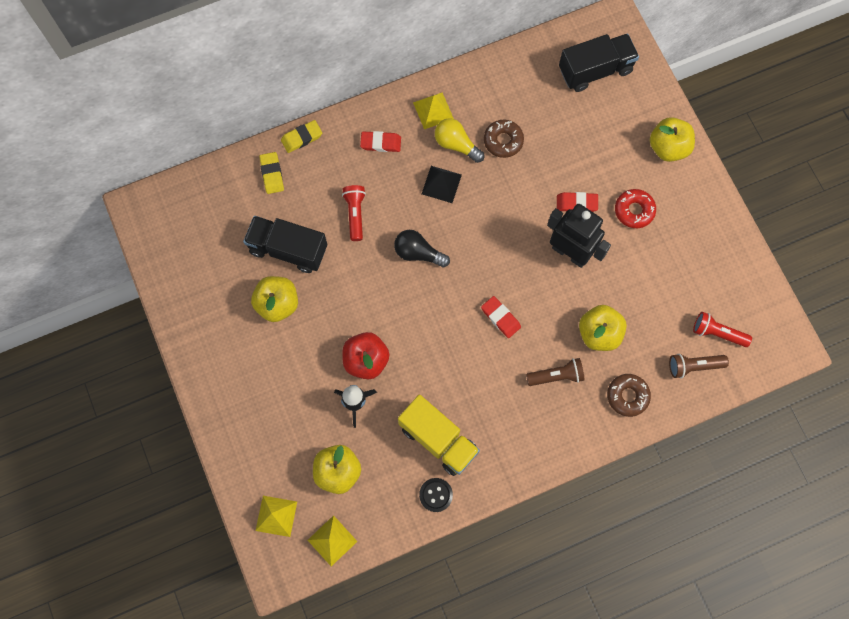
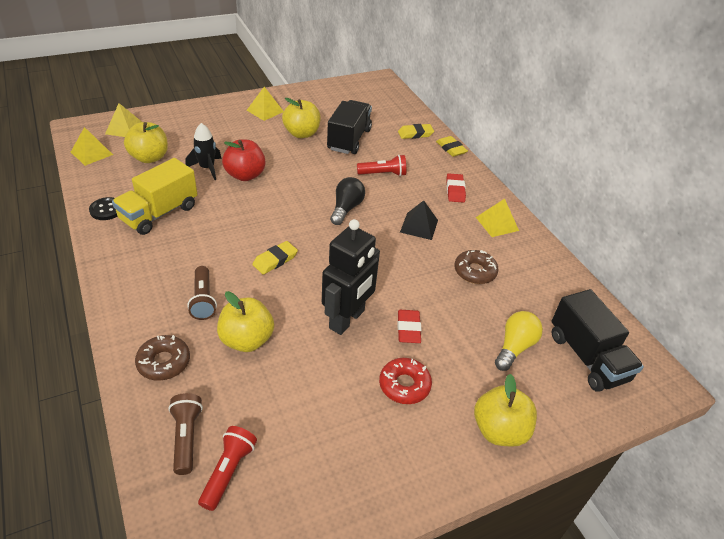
camera: 85 degrees right, 30 degrees down
yellow light bulb [435,118,484,163] -> yellow light bulb moved to [495,311,543,371]
red eraser [481,296,521,338] -> yellow eraser [252,241,298,275]
none -> yellow pyramid [247,87,284,121]

